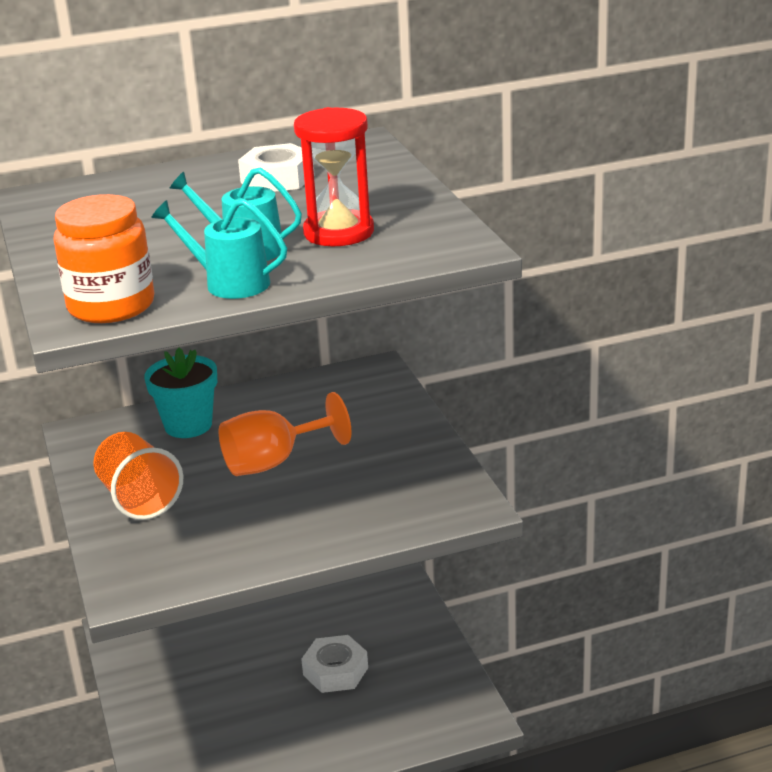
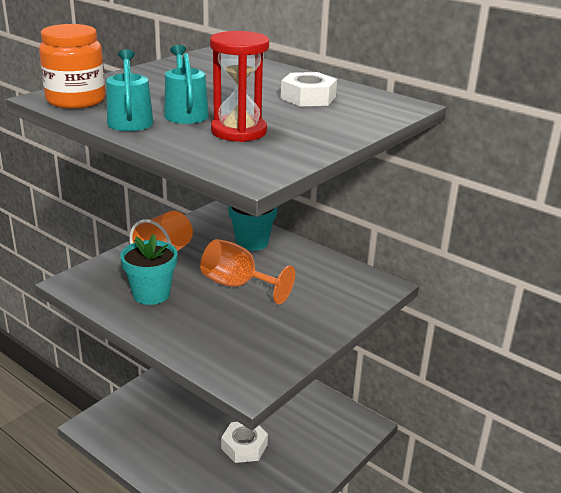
camera: 55 degrees right, 0 degrees up
none -> turquoise flower pot [120,234,177,305]

